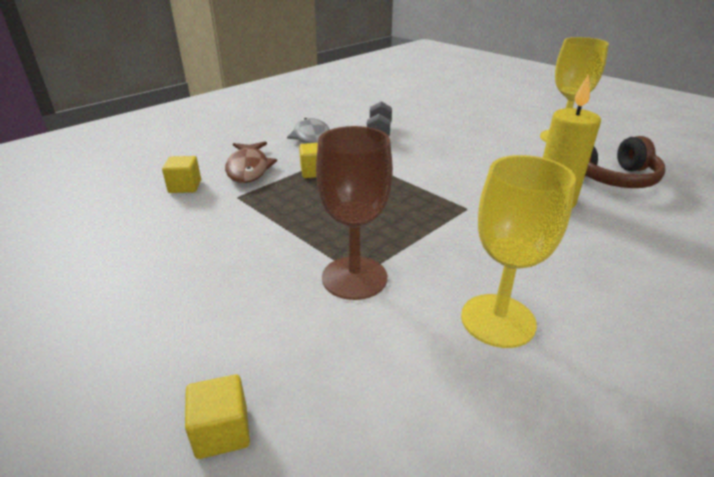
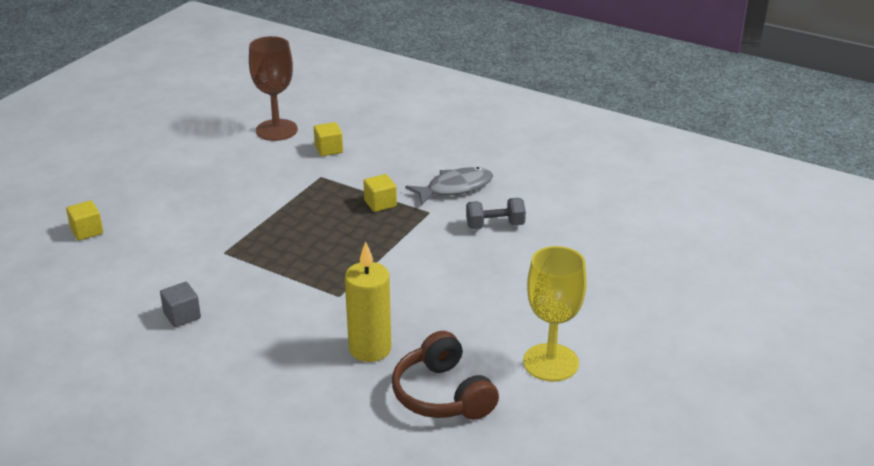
camera: 75 degrees right, 0 degrees up
brown fish [225,141,277,183] -> none
brown goblet [316,126,393,300] -> brown goblet moved to [249,36,298,141]
yellow goblet [461,155,576,348] -> grey cube [160,282,201,327]

